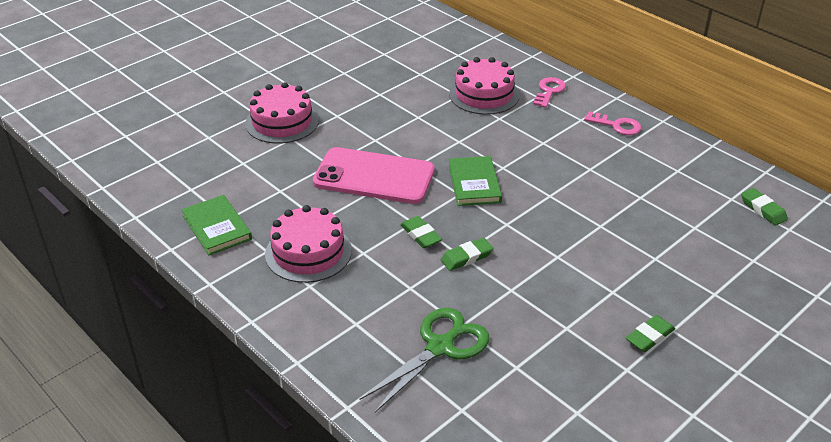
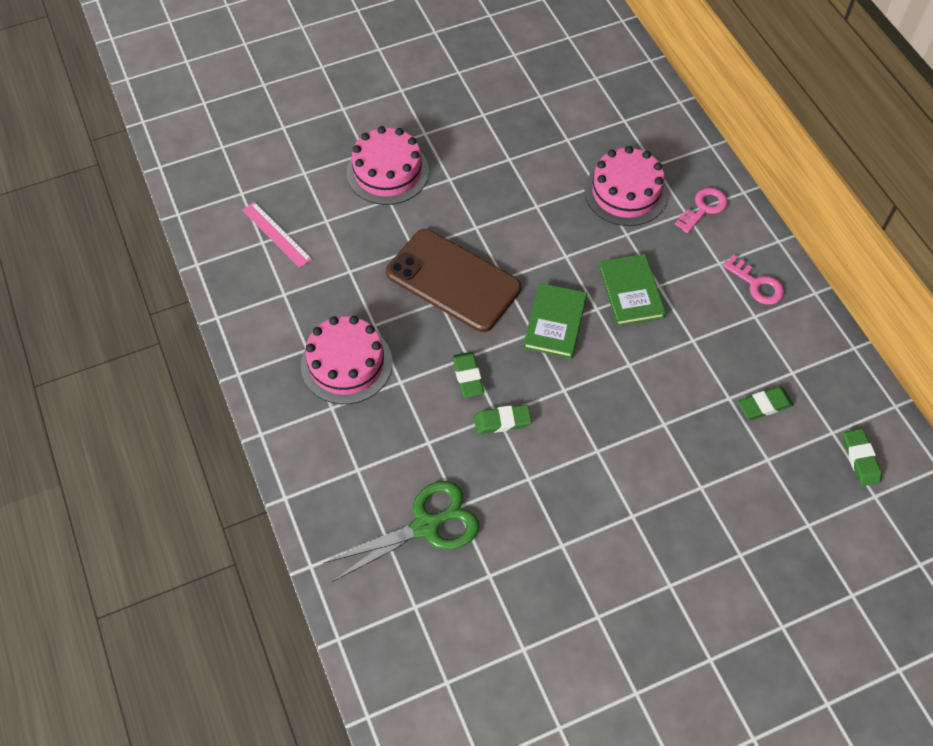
camera: 20 degrees right, 20 degrees up
green book [182,195,252,256] -> green book moved to [598,254,666,326]
pink phone [313,147,435,204] -> brown phone [386,229,521,332]
green eraser [626,315,675,352] -> green eraser moved to [738,387,794,420]
none -> pink ruler [242,202,312,268]

